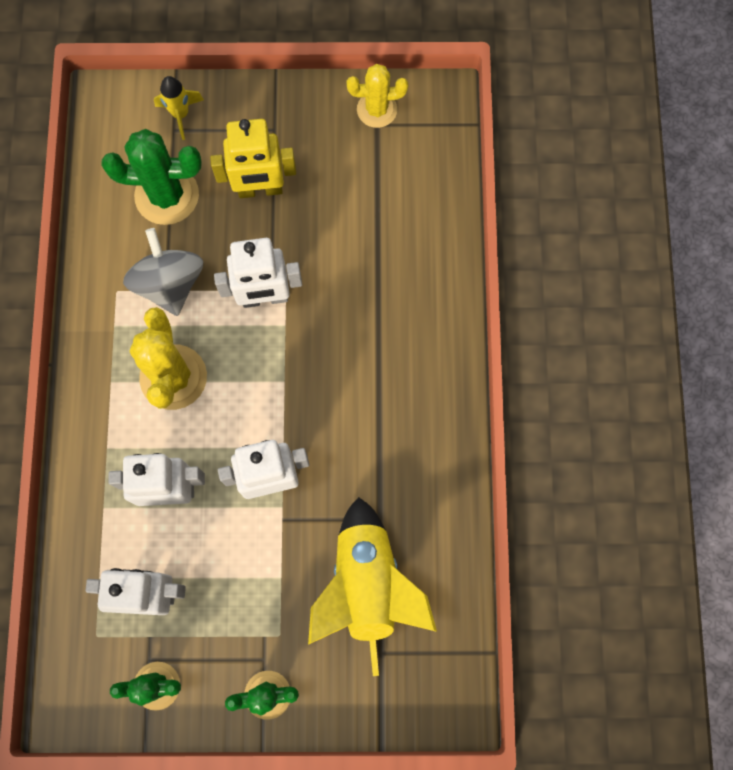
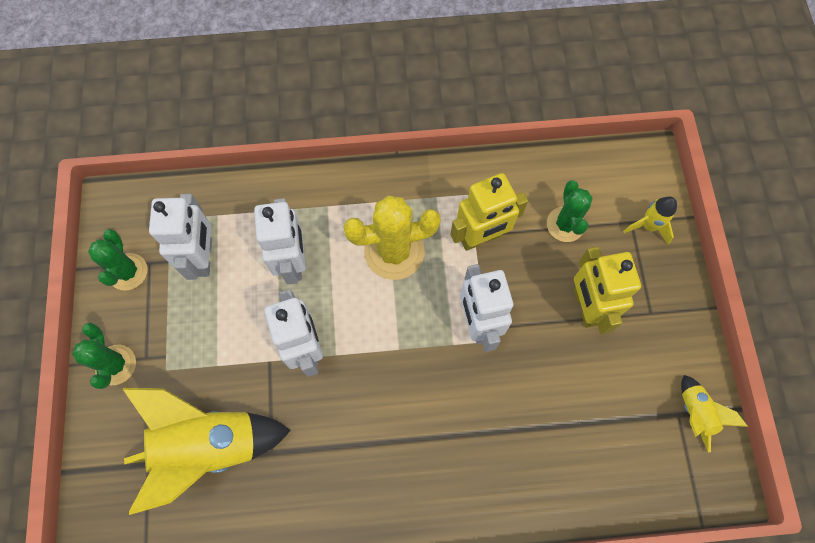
camera: 85 degrees right, 5 degrees down
green cactus [101,129,202,225] -> green cactus [547,180,592,242], size x0.64
grey spinning top [123,228,203,316] -> yellow robot [450,173,528,251]
yellow cactus [346,64,408,128] -> yellow rocket [681,375,748,453]

